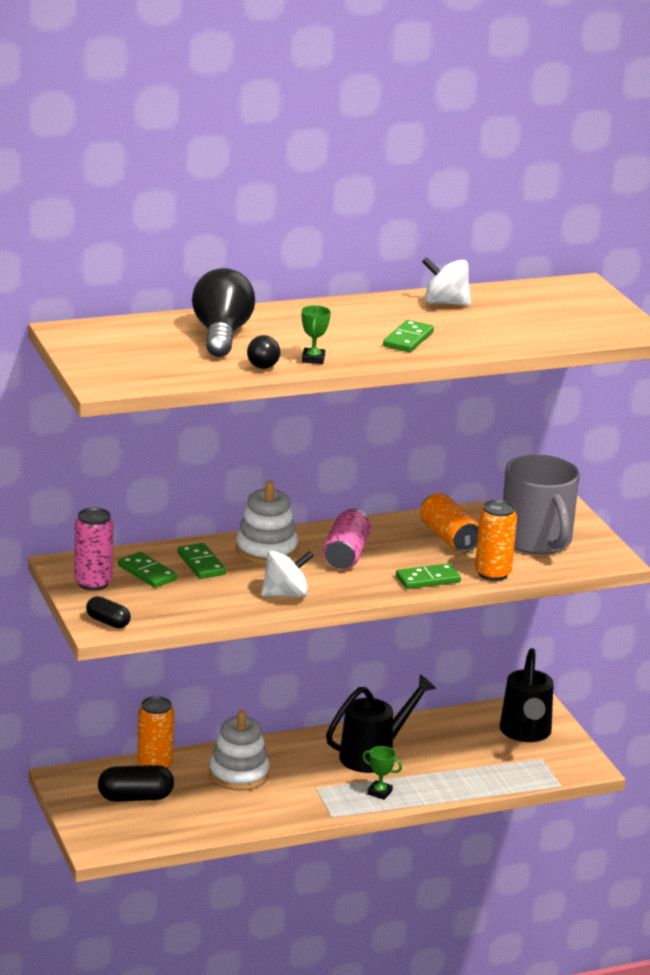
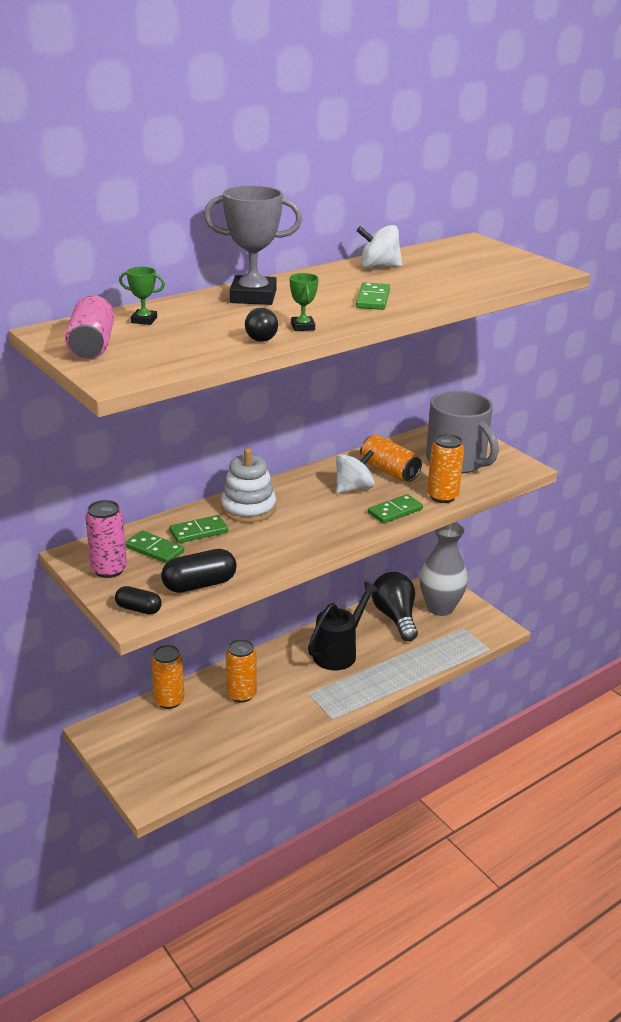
camera: 15 degrees left, 5 degrees up
black capsule [98,765,174,802] -> black capsule moved to [161,549,237,593]
green domino [178,543,226,579] -> green domino turned 75 degrees counterclockwise [169,515,228,543]
black light bulb [192,268,255,357] -> black light bulb moved to [372,572,418,641]
white stacking toy [209,710,270,791] -> orange can [226,639,257,703]
white spinning top [261,551,314,597] -> white spinning top moved to [336,450,375,493]
pink can [323,509,371,569] -> pink can moved to [65,295,114,359]
green trophy [362,746,402,800] -> green trophy moved to [119,267,165,325]
black watering can [499,648,554,742] -> grey vase [420,523,468,616]
none -> grey trophy [204,186,302,305]

